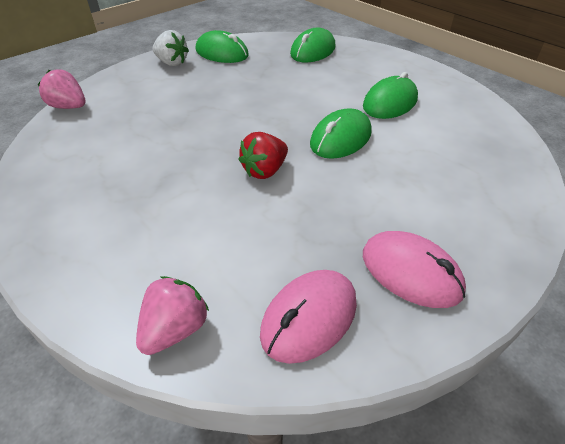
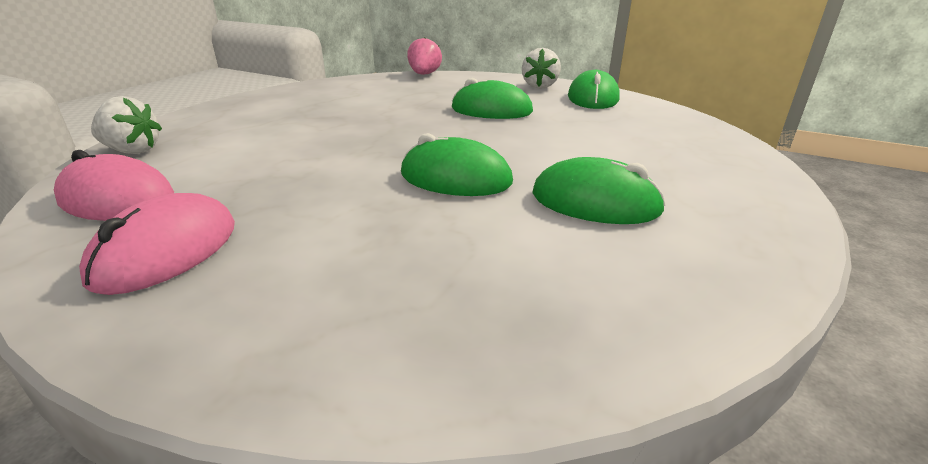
camera: 70 degrees right, 15 degrees down
pink strawberry [136,276,209,355] -> white strawberry [91,96,162,154]
red strawberry [238,132,288,179] -> none
green mouse [290,28,335,62] -> green mouse moved to [452,78,533,119]

